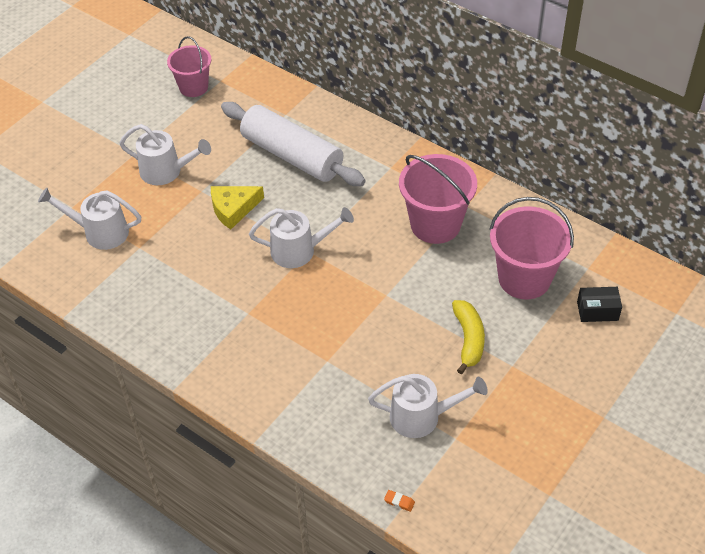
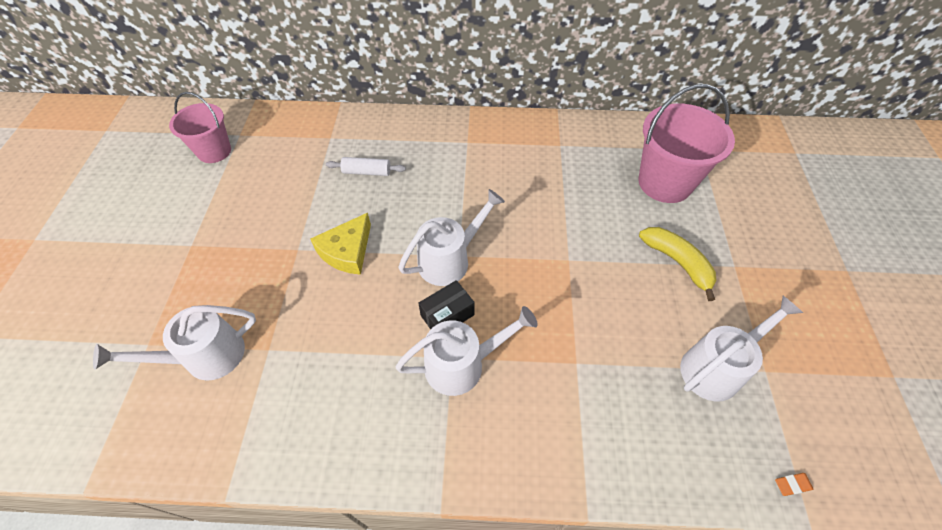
camera: 35 degrees left, 5 degrees up
white watering can [119,124,211,185] -> white watering can moved to [396,306,538,396]
white rolling pin [221,102,366,186] -> white rolling pin [326,157,406,176], size x0.40
pink bucket [399,154,477,244] -> none
black box [577,287,622,322] -> black box moved to [418,280,475,329]

